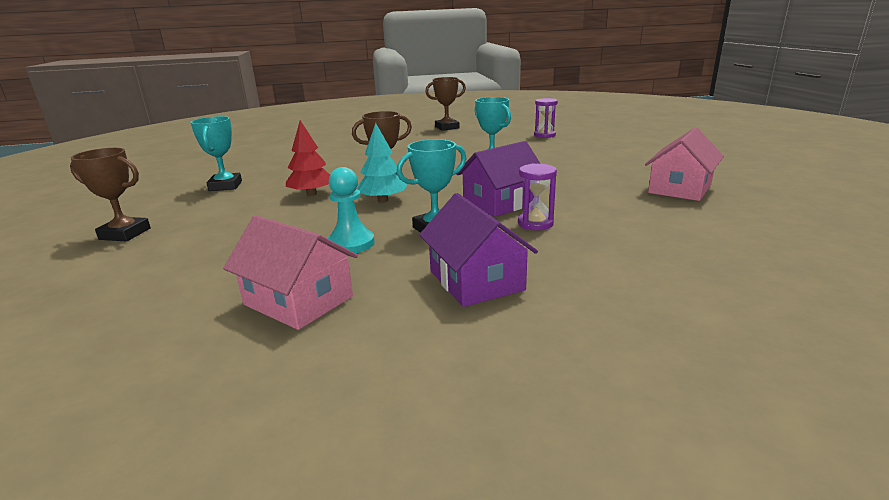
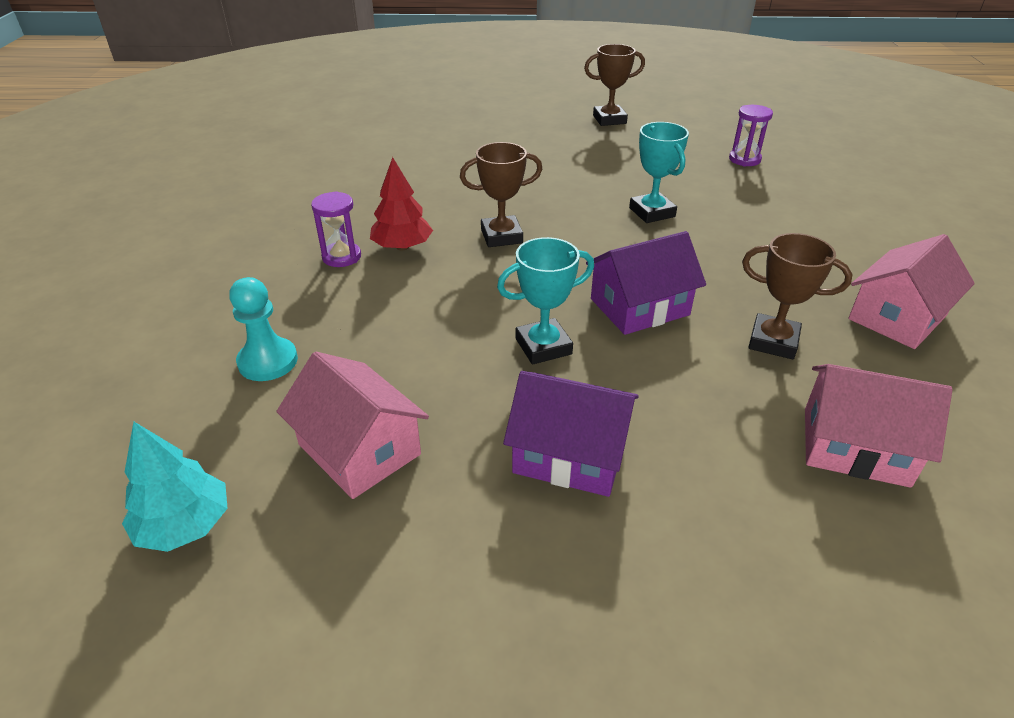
camera: 10 degrees right, 15 degrees up
brown trophy [70,148,151,241] -> brown trophy moved to [742,233,852,359]
turquoise trophy [190,116,242,191] -> none
turquoise pawn [327,167,375,253] -> turquoise pawn moved to [229,277,298,381]
turquoise tree [357,123,407,203] -> turquoise tree moved to [122,422,228,552]
purple house [419,193,538,307] -> purple house turned 60 degrees counterclockwise [503,371,639,497]
purple hourglass [518,163,557,230] -> purple hourglass moved to [311,191,361,267]
none -> pink house [805,364,952,488]

